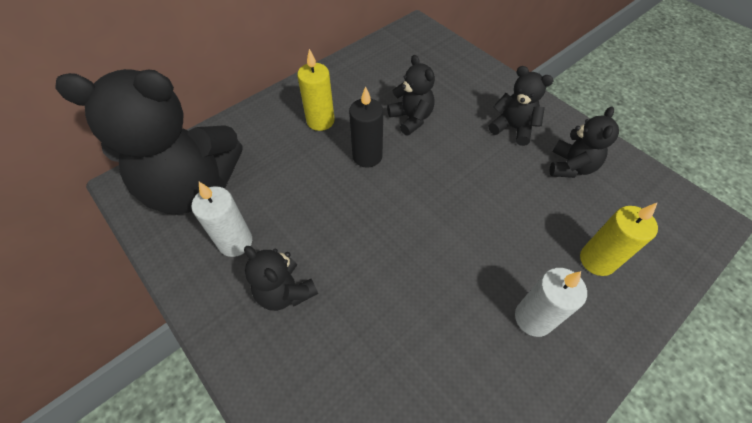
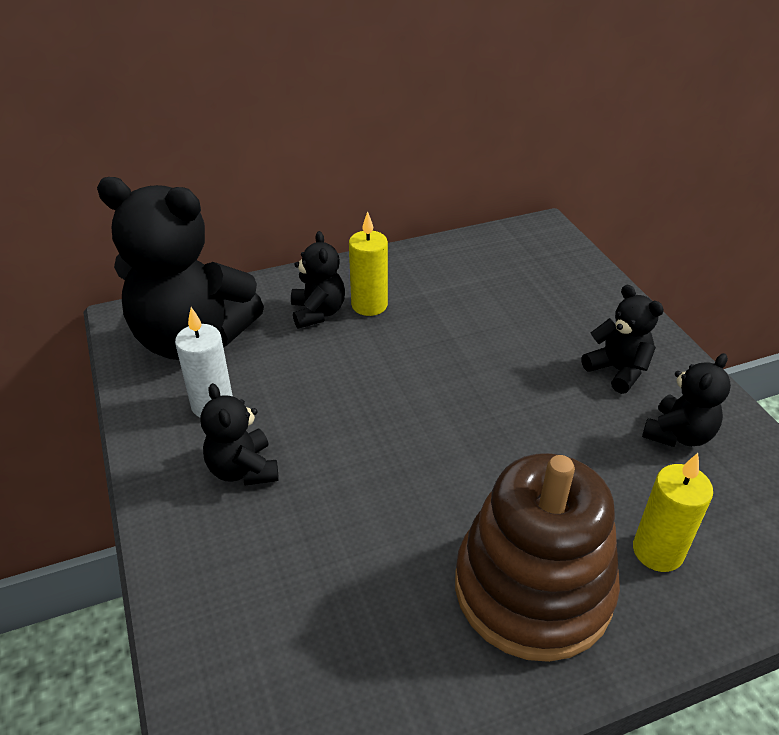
camera: 20 degrees right, 15 degrees down
black candle [349,86,383,168] -> none
black teddy bear [387,55,435,135] -> black teddy bear moved to [291,231,345,328]
white candle [515,268,587,337] -> brown stacking toy [455,453,620,662]

